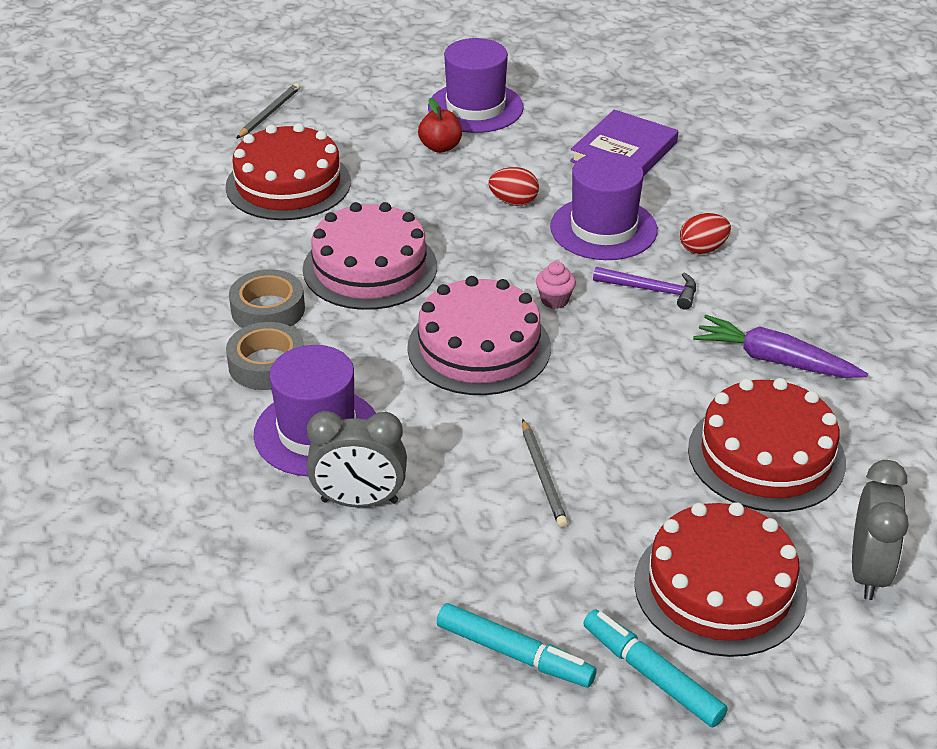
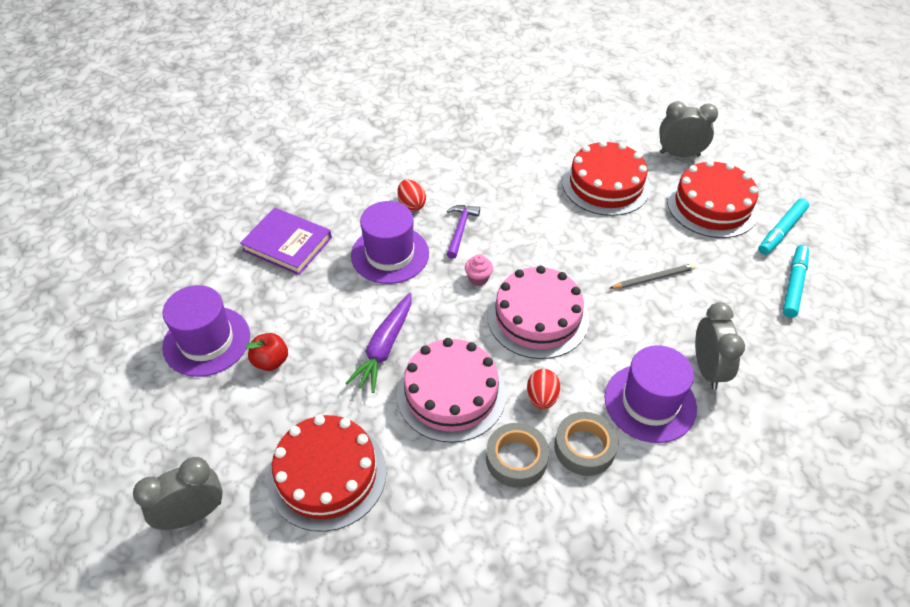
camera: 95 degrees left, 10 degrees up
grey pencil [236,83,300,139] -> grey clock [133,457,223,530]
red egg [489,167,539,206] -> red egg moved to [527,369,560,409]
purple carrot [693,315,868,378] -> purple carrot moved to [346,293,412,393]

